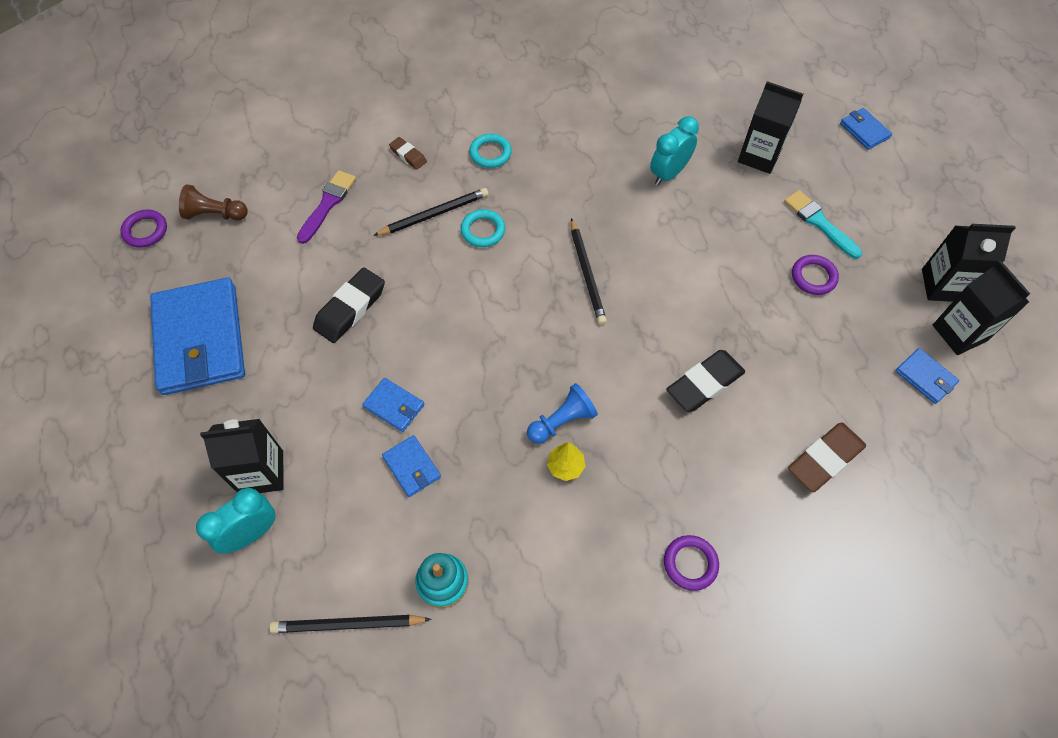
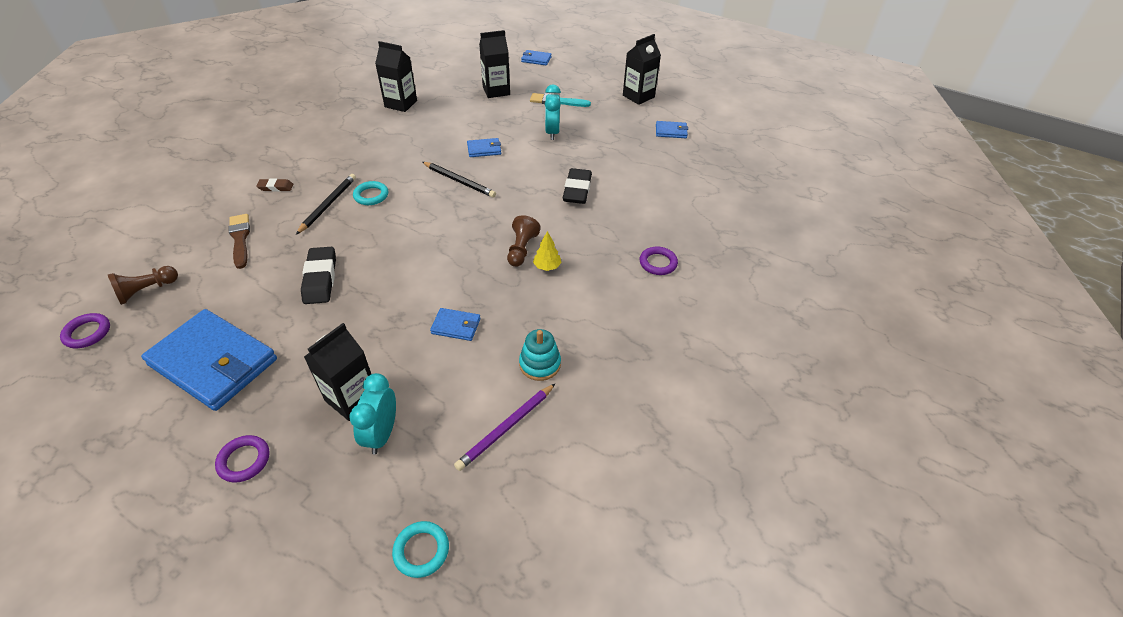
camera: 45 degrees left, 15 degrees down
black pencil [269,615,431,633] -> purple pencil [454,383,556,471]
purple brush [297,170,356,244] -> brown brush [229,214,250,269]
blue wallet [362,378,424,432] -> blue wallet moved to [467,138,501,157]
turquoise ring [469,134,512,168] -> turquoise ring moved to [392,521,449,578]
blue pawn [527,383,598,444] -> brown pawn [507,215,541,267]
turquoise clock [650,116,699,185] -> turquoise clock moved to [545,84,561,140]
brown eraser [788,422,866,492] -> none
purple ring [792,255,839,295] -> purple ring moved to [215,435,270,482]
black carton [933,260,1030,355] -> black carton moved to [375,41,417,112]

